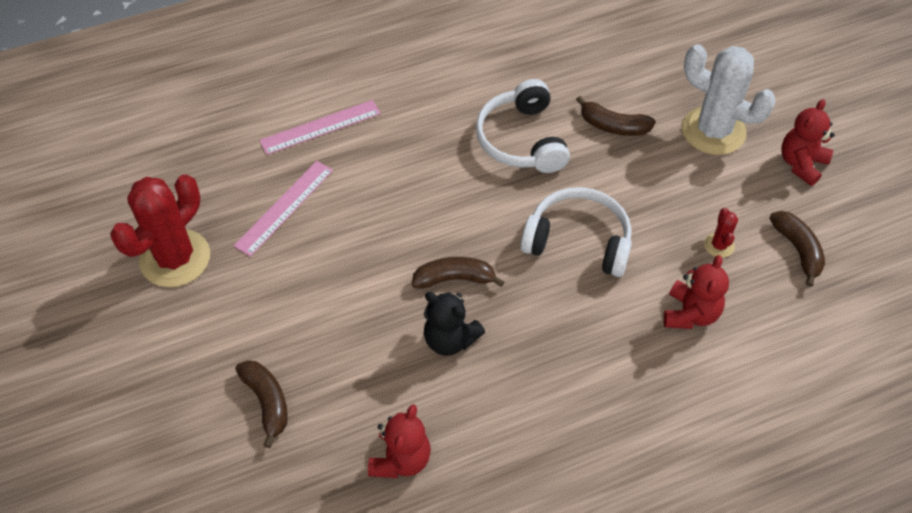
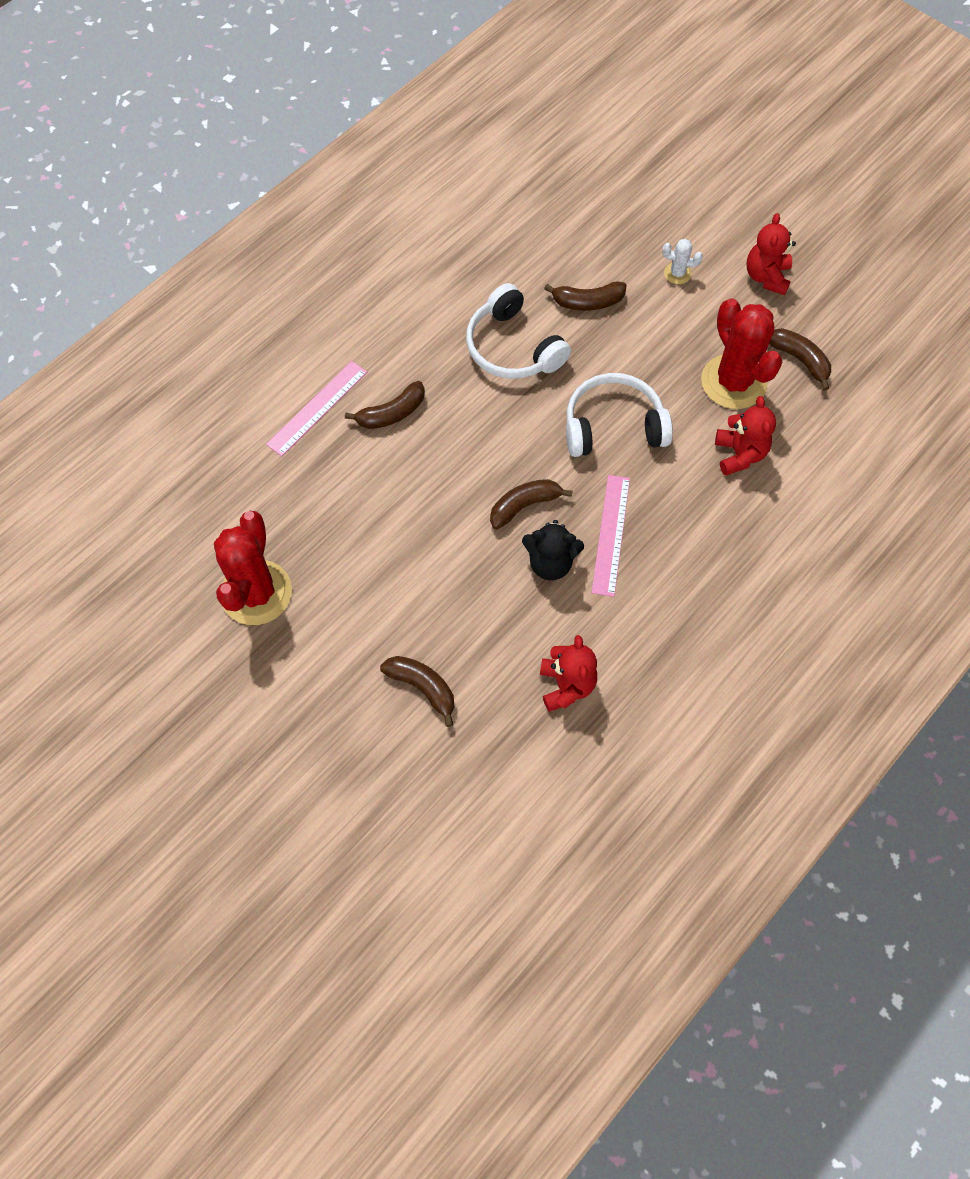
camera: 25 degrees left, 10 degrees up
pink ruler [234,161,333,257] -> pink ruler moved to [591,475,630,597]
white cactus [682,44,776,155] -> white cactus [662,239,703,284], size x0.44
red cactus [704,208,738,258] -> red cactus [701,298,783,409], size x2.29
none -> brown banana [345,381,425,429]

